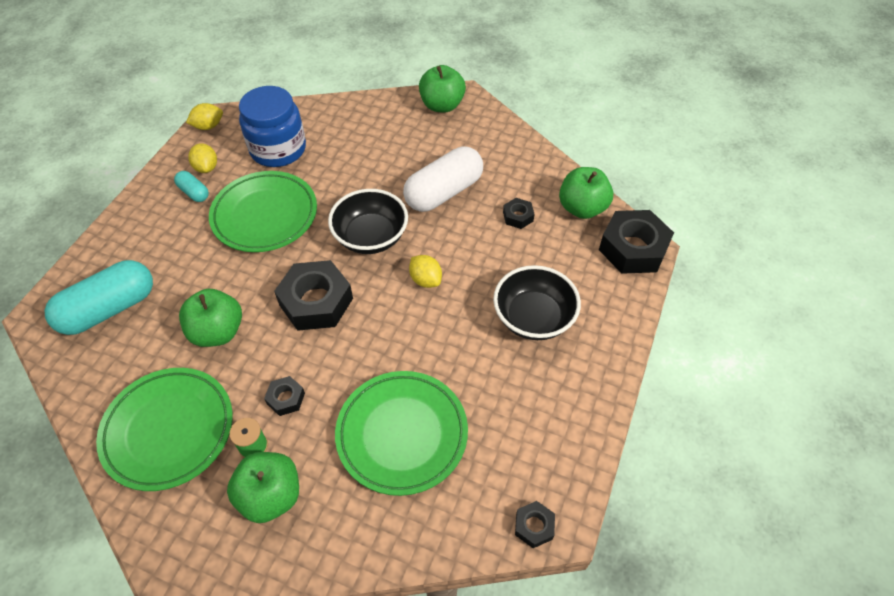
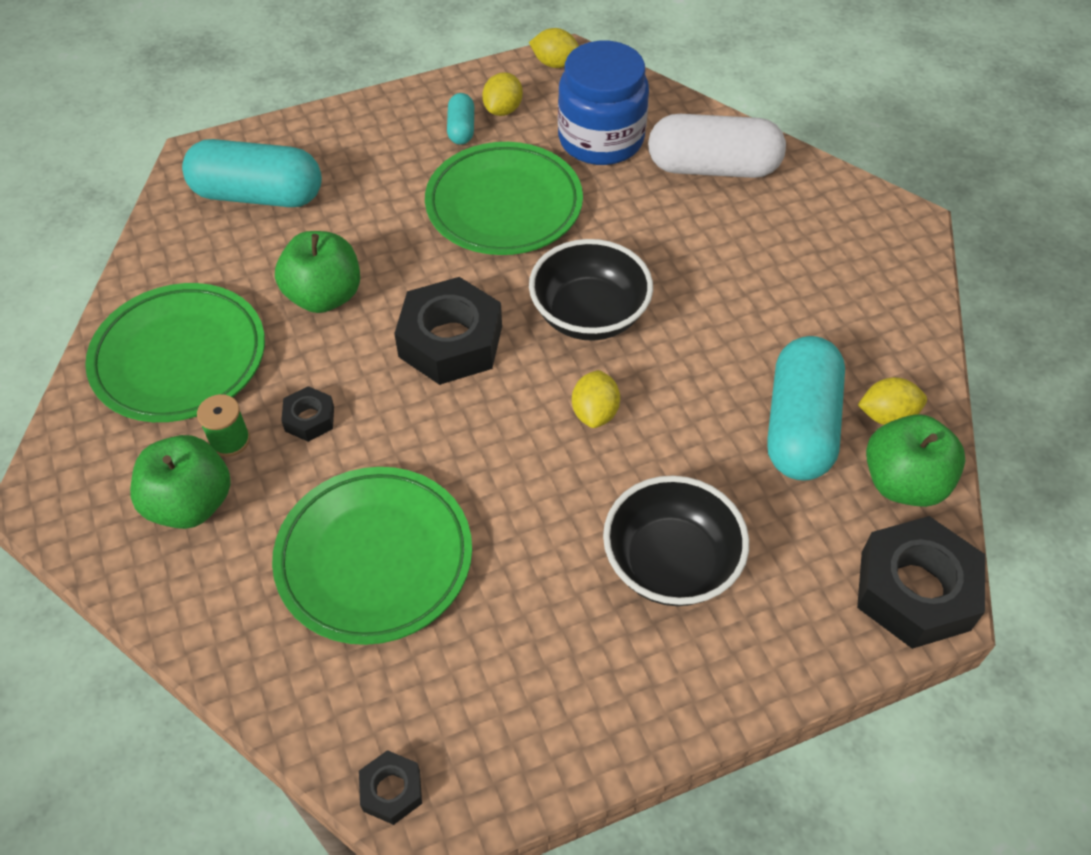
camera: 45 degrees right, 0 degrees up
white capsule [403,146,483,212] -> white capsule moved to [648,114,786,178]
green apple [419,65,466,113] -> none
black nut [503,198,535,229] -> turquoise capsule [767,336,845,481]
none -> yellow lemon [858,377,927,425]

